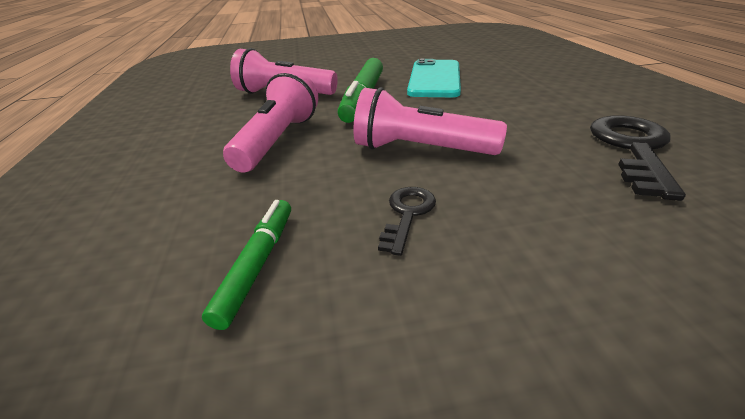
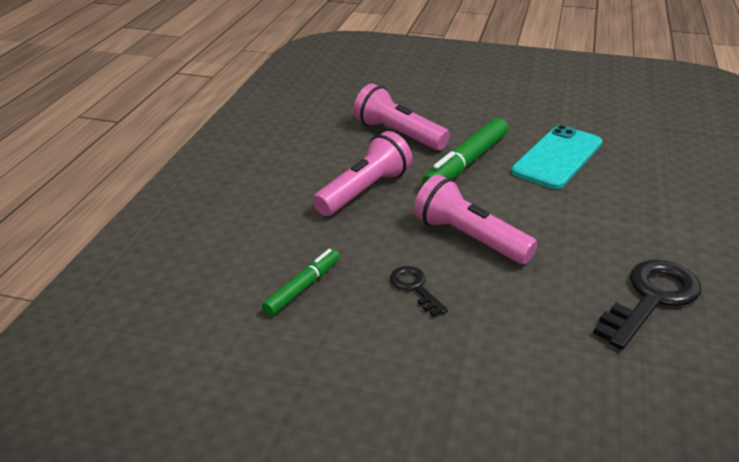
camera: 25 degrees right, 0 degrees up
black key [378,187,436,256] -> black key turned 75 degrees counterclockwise [390,266,448,317]

